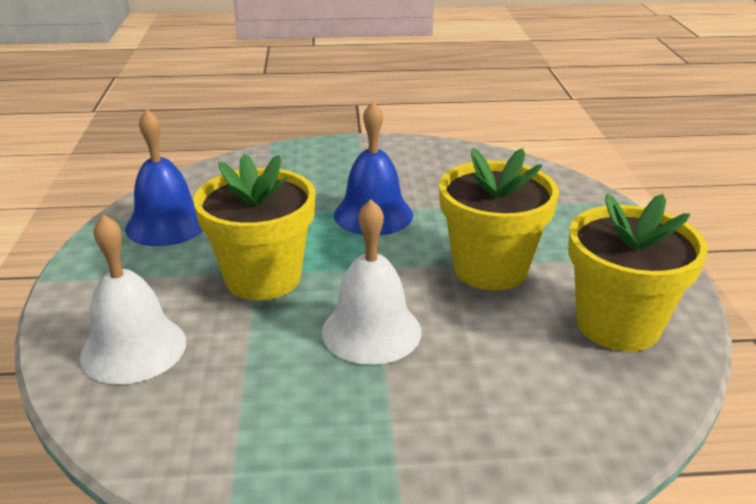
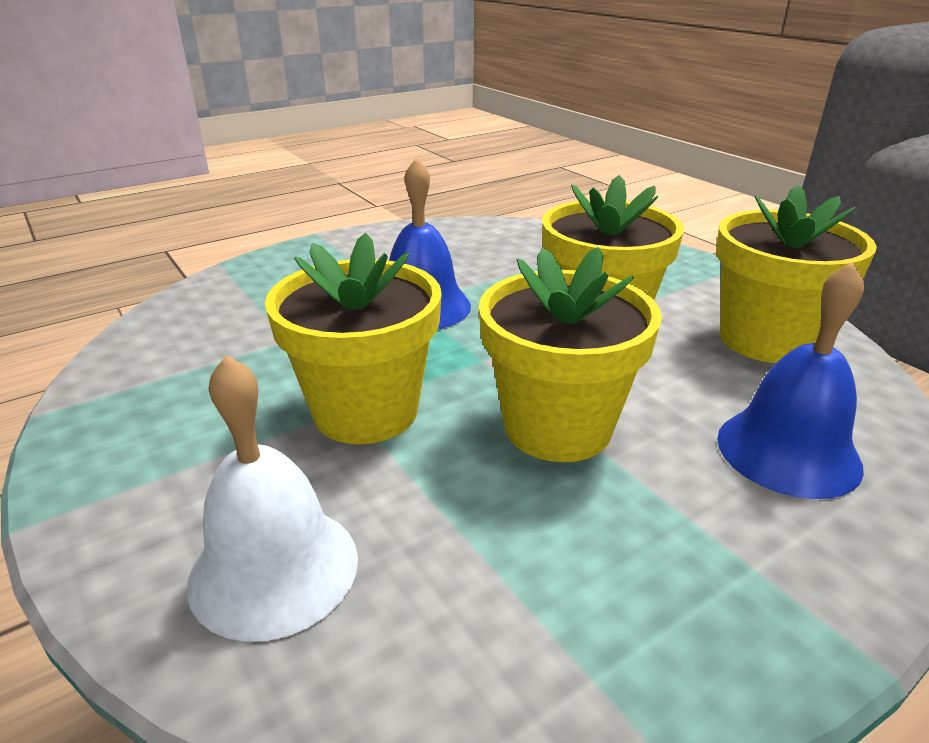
camera: 30 degrees left, 0 degrees up
blue bell [125,109,203,246] -> blue bell moved to [717,262,864,499]
white bell [322,199,422,365] -> yellow flower pot [479,247,662,462]

